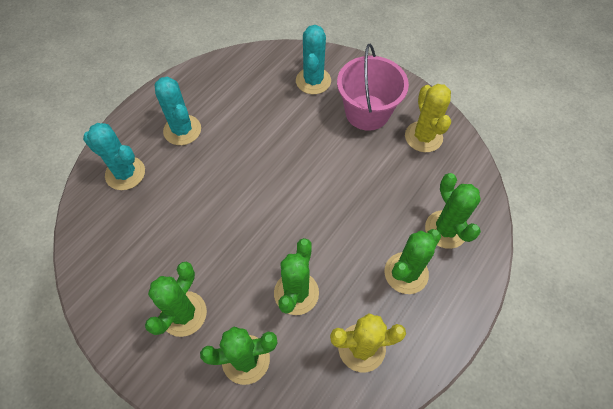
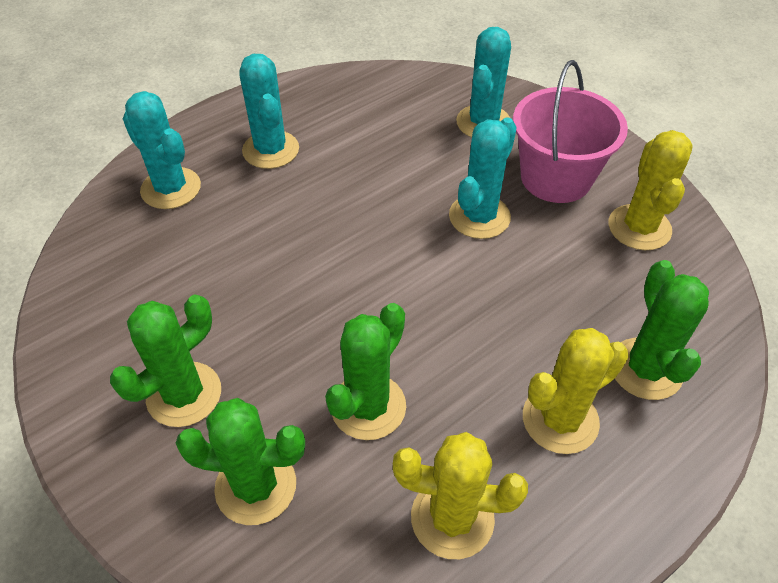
camera: 15 degrees right, 10 degrees down
green cactus [384,229,441,294] -> yellow cactus [523,328,629,454]
none -> turquoise cactus [449,117,517,239]

